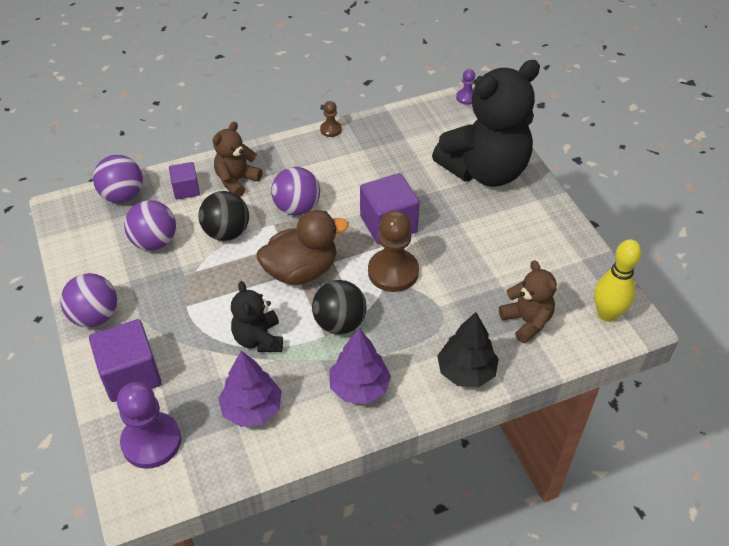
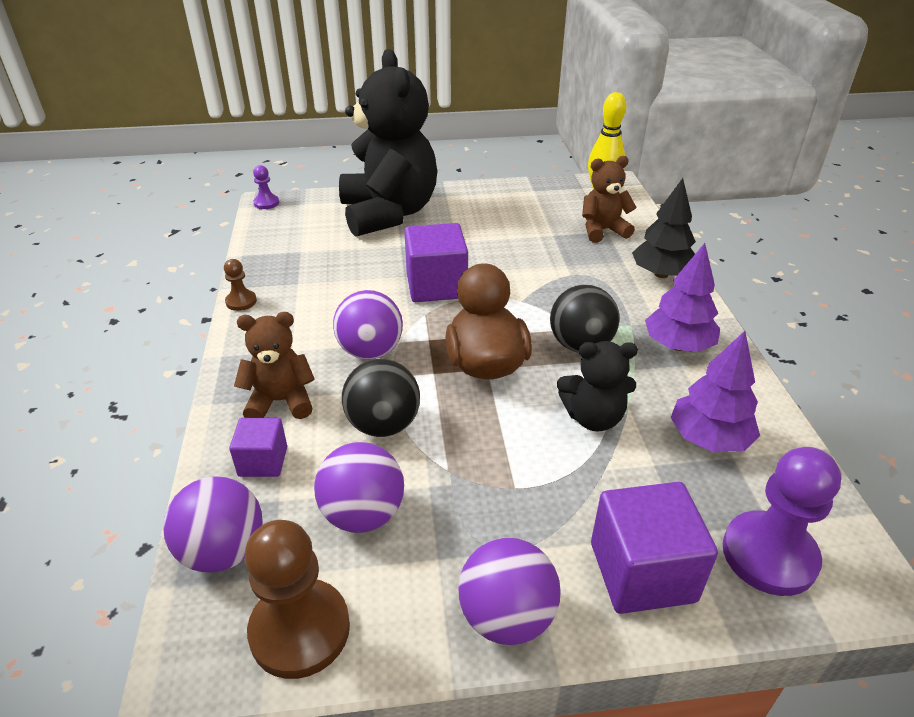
camera: 75 degrees left, 10 degrees down
brown teddy bear [213,121,263,197] -> brown teddy bear turned 120 degrees clockwise [234,312,315,419]
brown pawn [368,210,419,292] -> brown pawn moved to [245,520,350,679]

